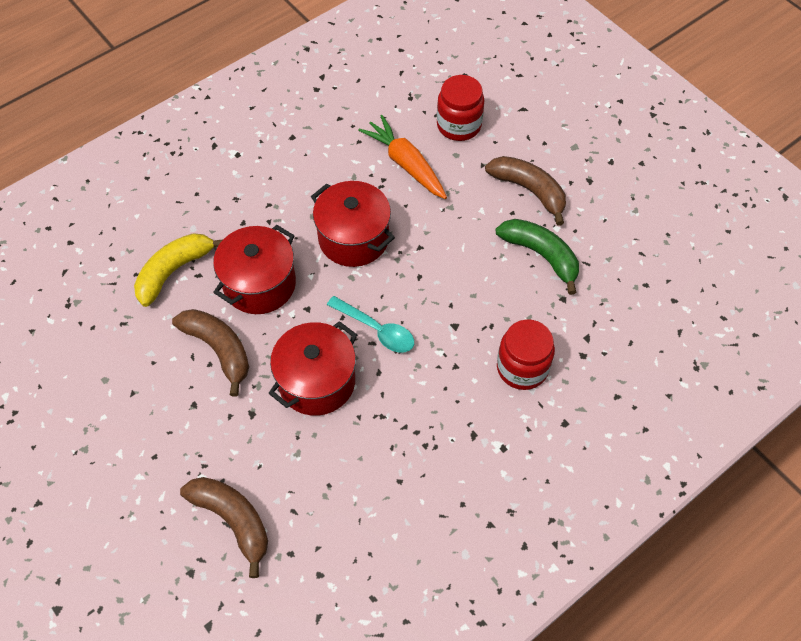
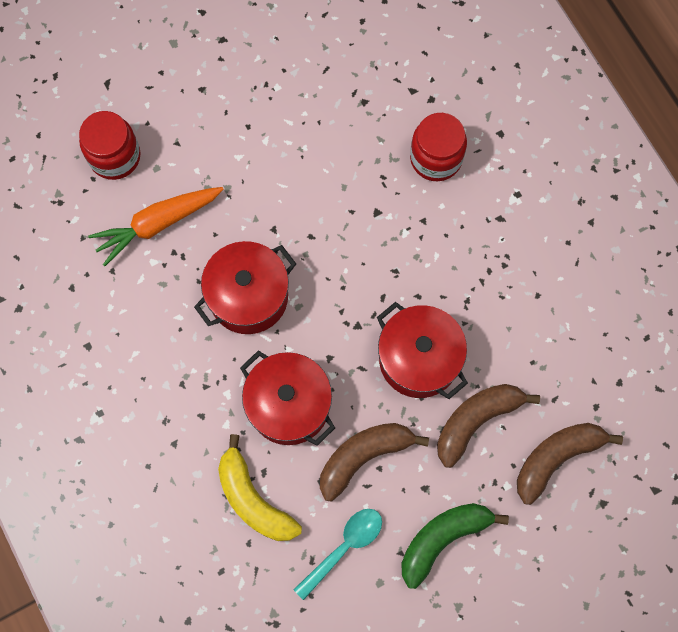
camera: 80 degrees left, 15 degrees up
turquoise spoon [327,296,414,352] -> turquoise spoon moved to [294,509,382,600]
brown banana [485,156,566,226] -> brown banana moved to [437,384,540,468]
green banana [496,219,579,295] -> green banana moved to [401,503,509,589]

